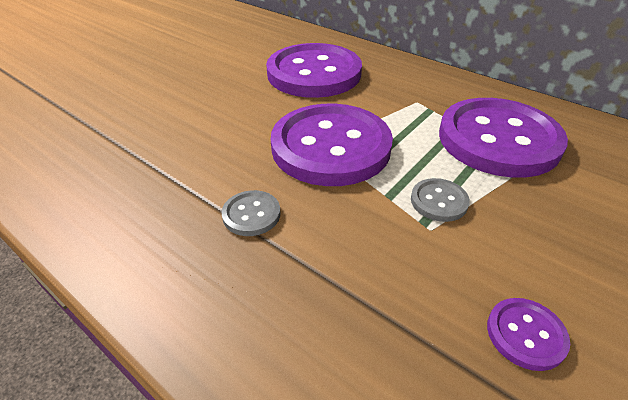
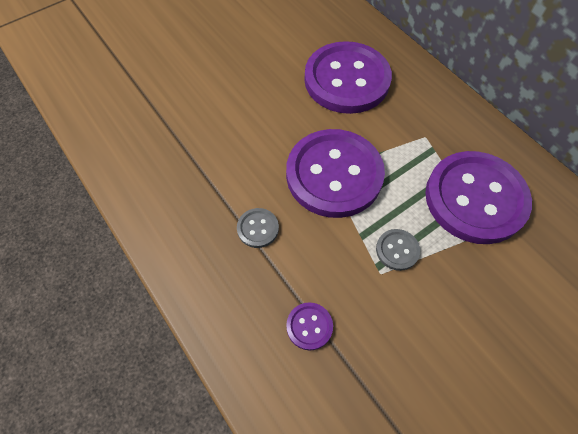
camera: 15 degrees right, 20 degrees up
purple button [487,298,570,371] -> purple button moved to [286,302,333,350]

